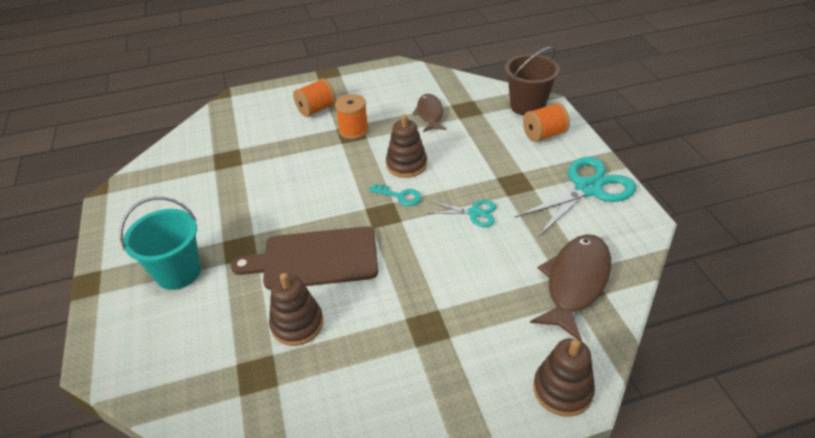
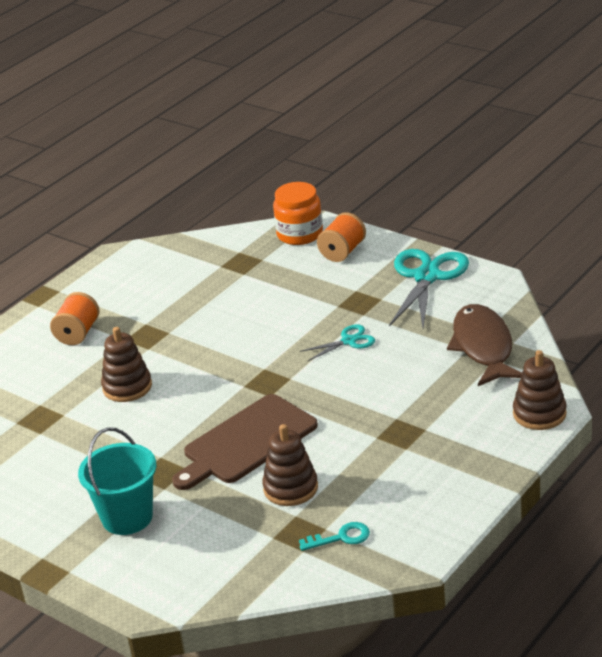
camera: 35 degrees left, 10 degrees down
orange spool [335,94,369,139] -> none
turquoise key [369,184,421,206] -> turquoise key moved to [299,522,370,551]
brown stacking toy [386,114,427,178] -> brown stacking toy moved to [101,327,152,402]
brown fish [412,94,446,132] -> none
brown bucket [505,47,560,116] -> orange jar [273,182,323,245]

